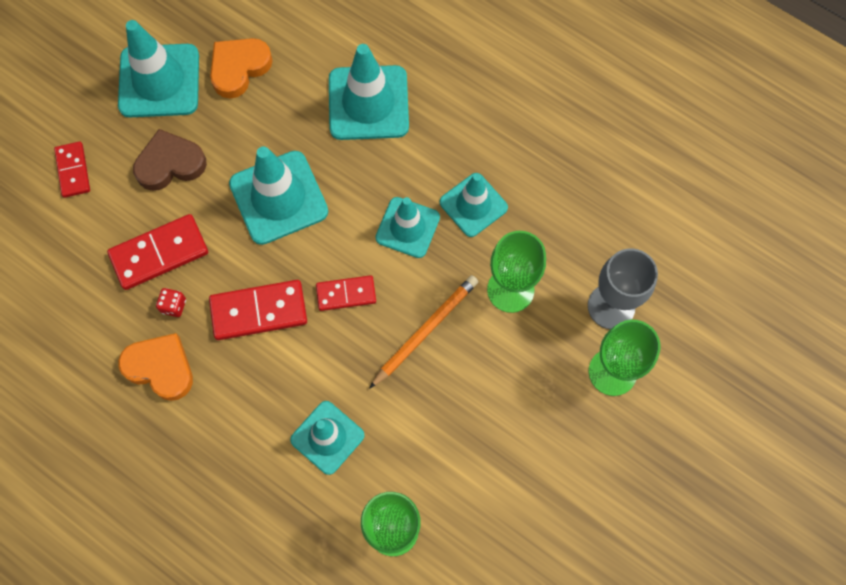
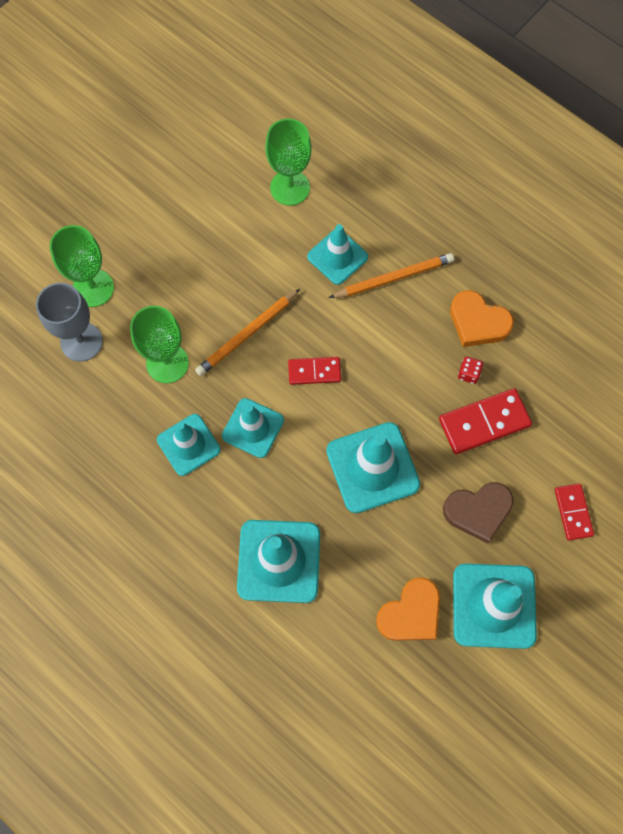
camera: 175 degrees left, 0 degrees up
red domino [209,280,307,340] -> none
none -> orange pencil [329,253,454,298]

